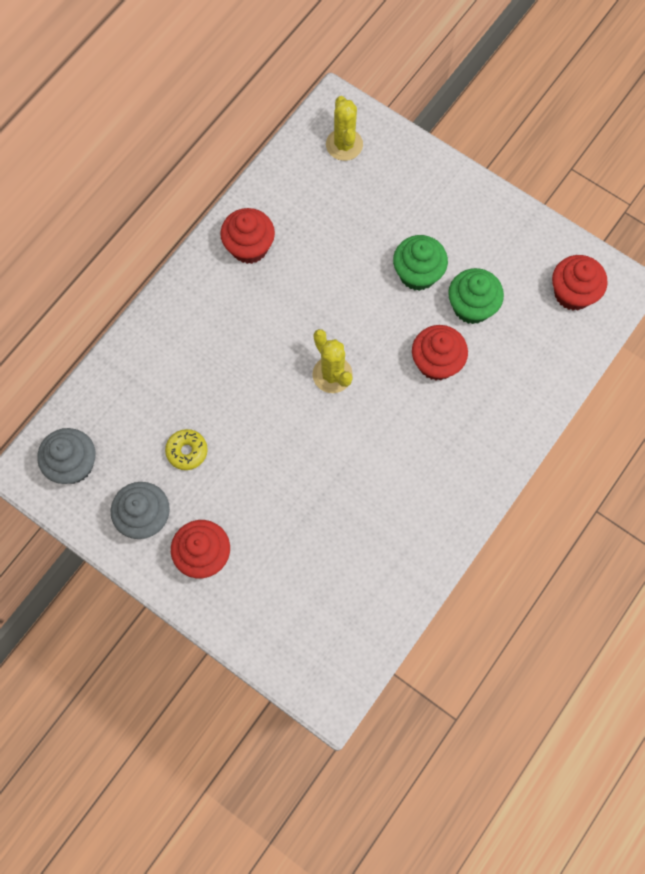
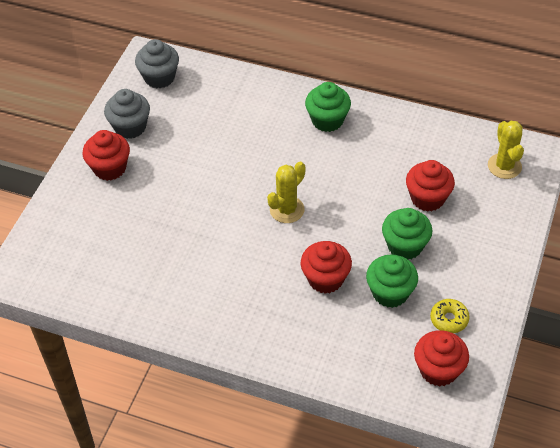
camera: 75 degrees right, 20 degrees down
yellow donut [165,429,208,470] -> yellow donut moved to [430,299,470,333]
red cupcake [220,208,275,264] -> red cupcake moved to [406,160,455,212]
yellow cactus [326,96,363,161] -> yellow cactus turned 75 degrees counterclockwise [488,121,524,179]
none -> green cupcake [305,82,351,132]

